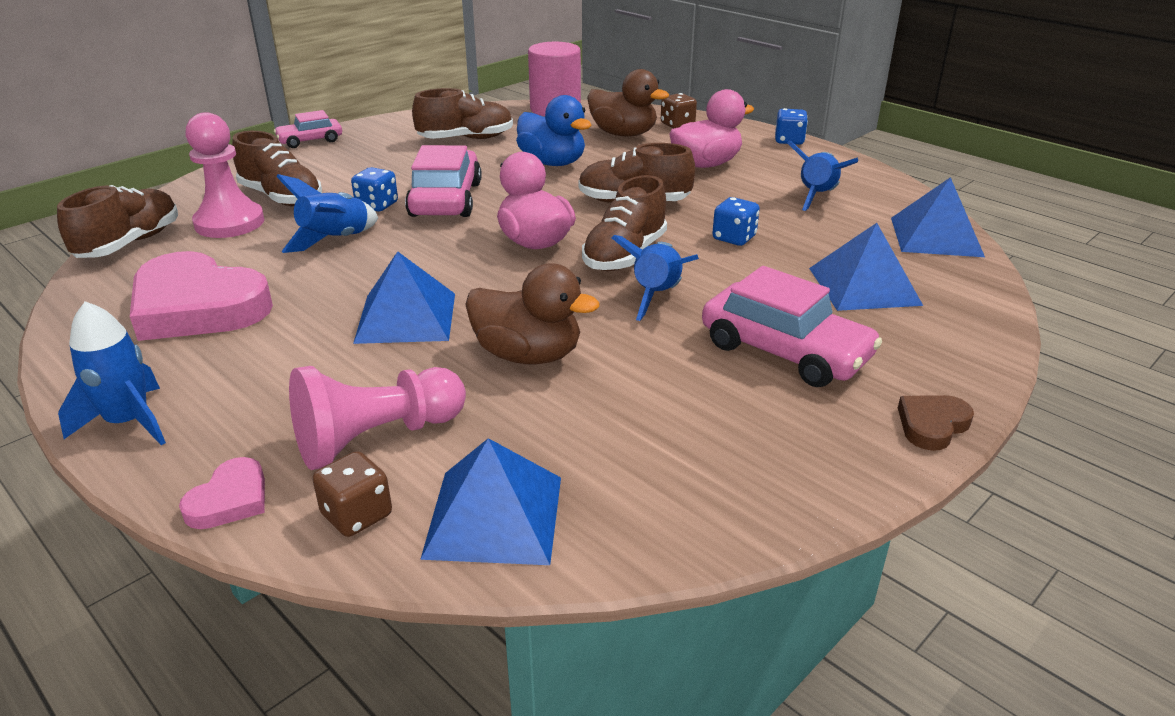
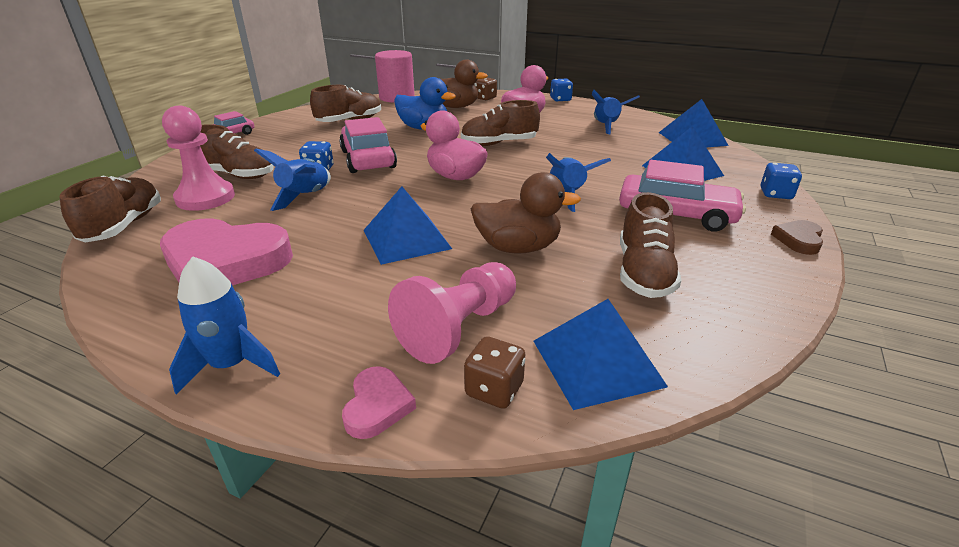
camera: 20 degrees left, 0 degrees up
brown shoe [582,175,667,271] -> brown shoe moved to [620,192,681,298]
blue dice [712,197,760,246] -> blue dice moved to [761,163,802,199]

